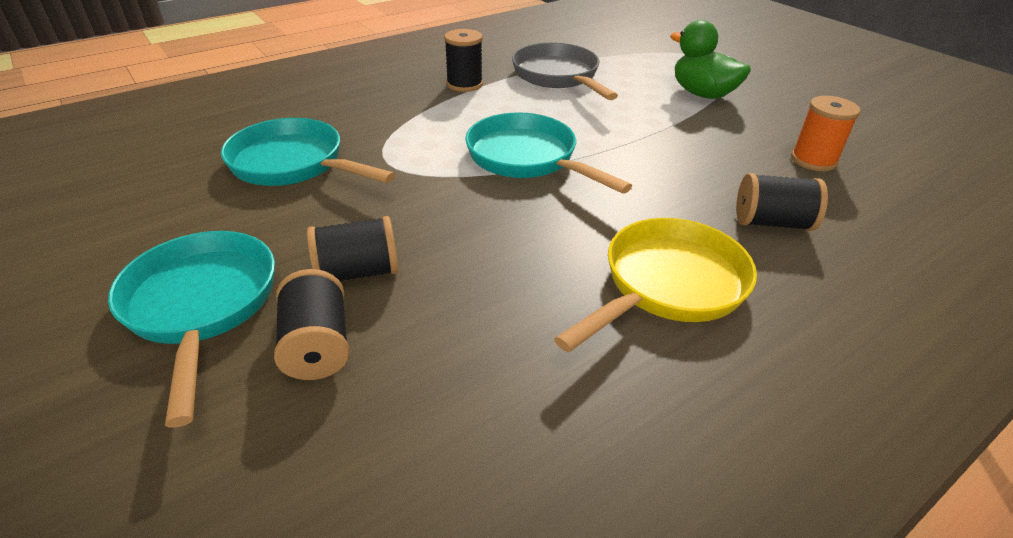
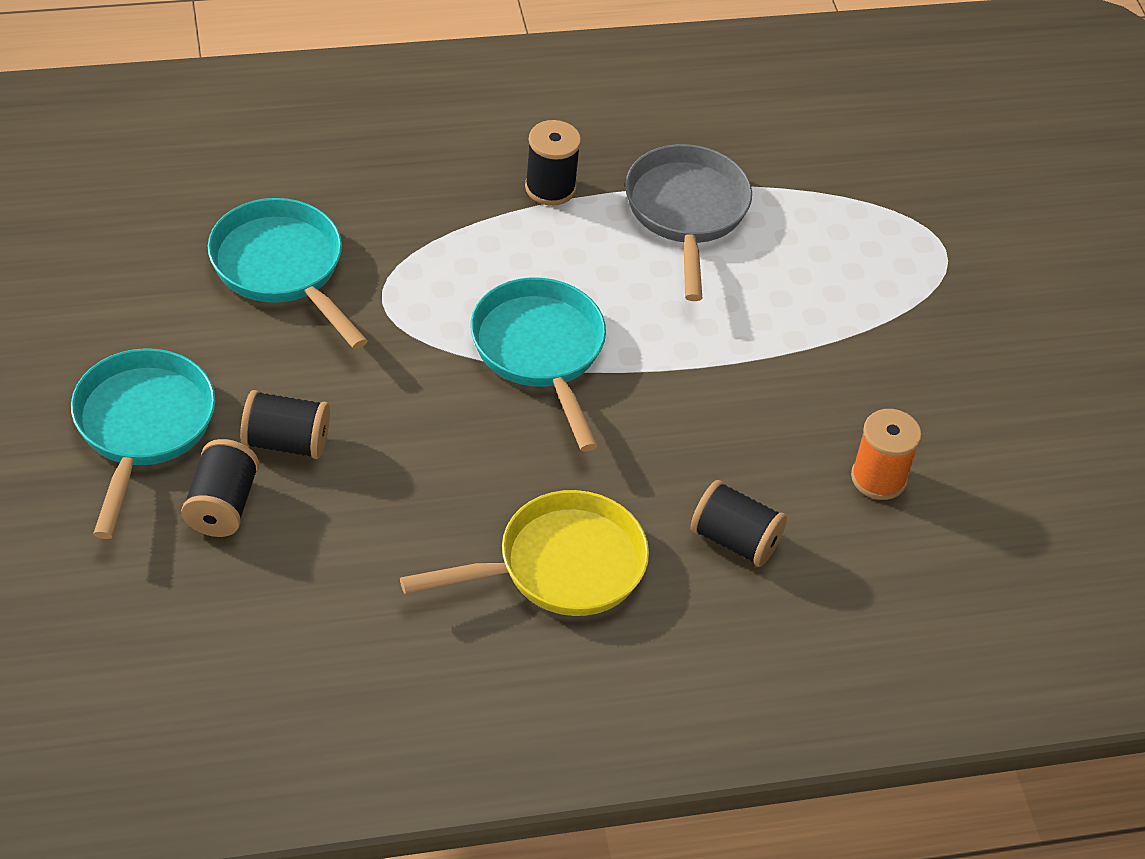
camera: 20 degrees right, 10 degrees up
green duck [670,20,751,99] -> none

